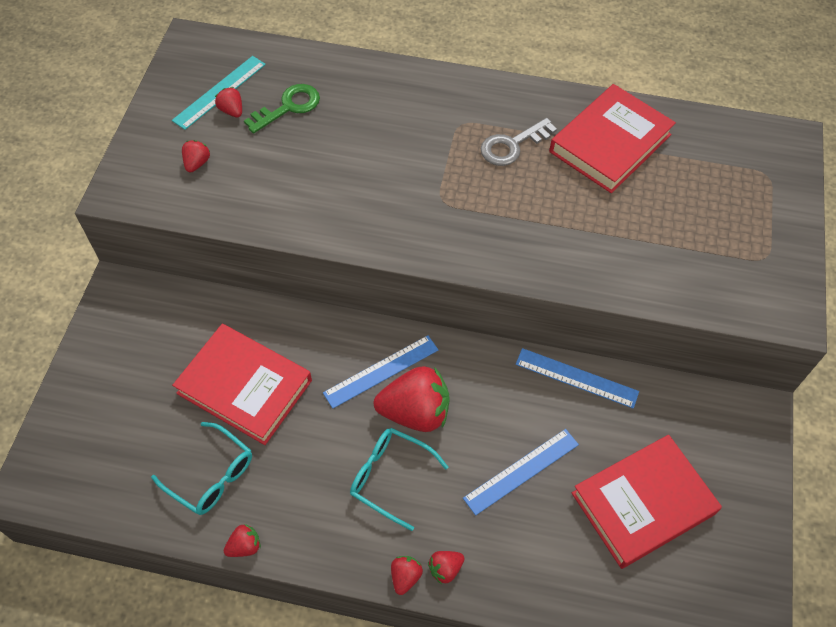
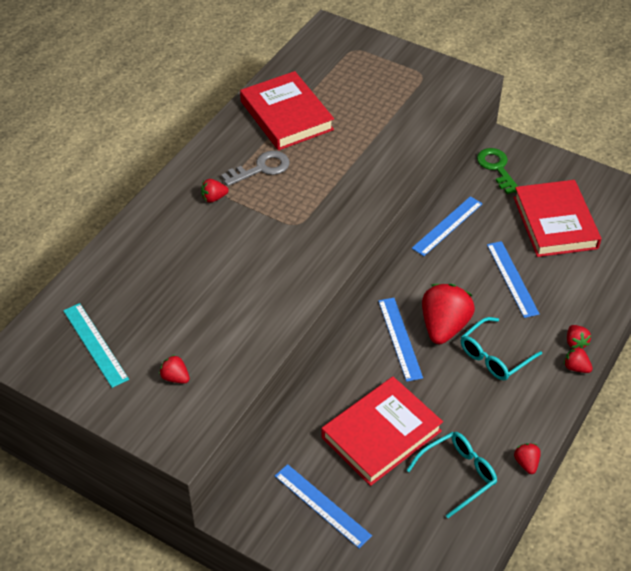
camera: 70 degrees left, 10 degrees down
red strawberry [215,87,242,118] -> red strawberry moved to [201,179,229,203]
green key [244,84,320,134] -> green key moved to [477,148,518,194]
grey key [481,118,557,166] -> grey key turned 105 degrees counterclockwise [221,151,290,186]
none -> blue ruler [275,464,372,548]

